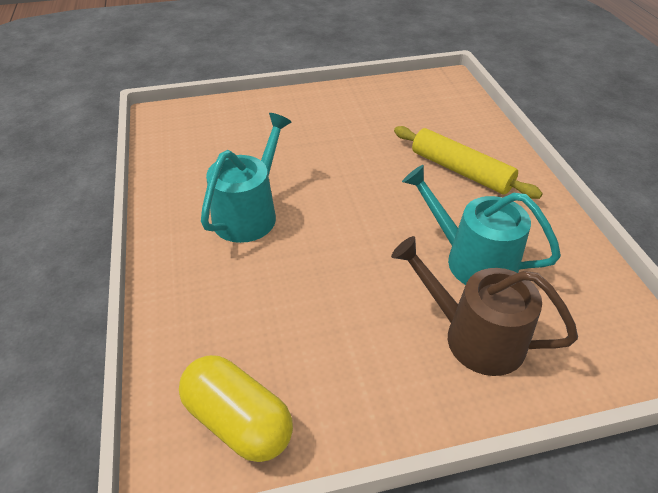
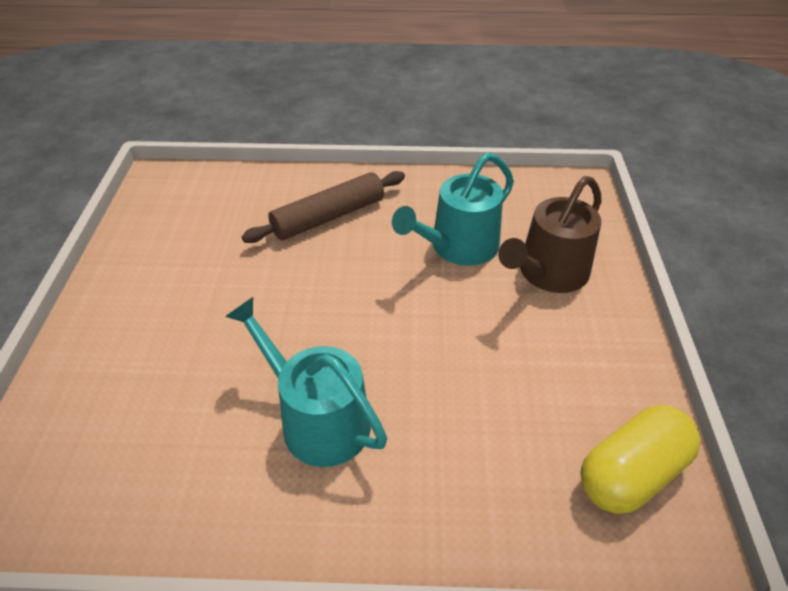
camera: 75 degrees left, 0 degrees up
yellow rolling pin [394,126,543,199] -> brown rolling pin [242,171,405,243]

